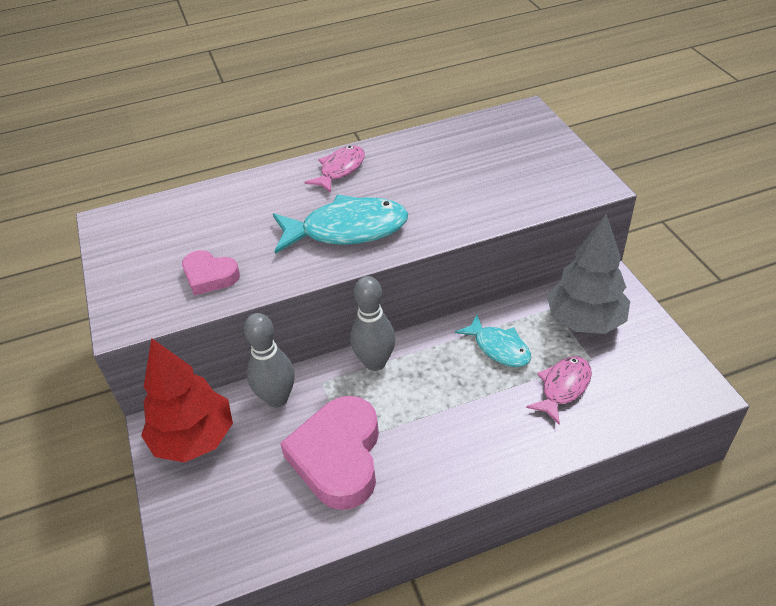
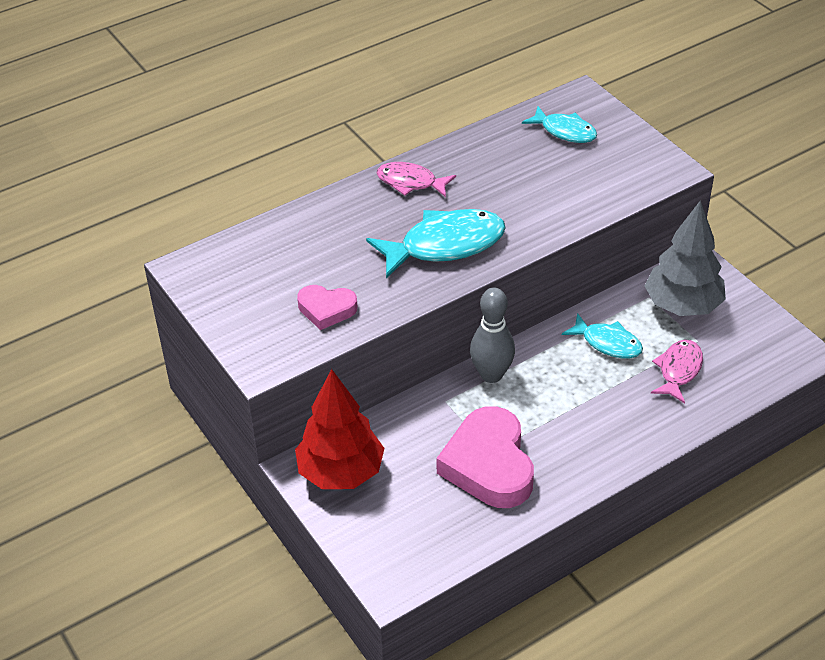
camera: 15 degrees left, 0 degrees up
grey bowling pin [244,313,295,407] -> none
pink fish [305,145,365,193] -> pink fish turned 90 degrees counterclockwise [376,162,456,197]
none -> turquoise fish [522,106,597,143]

